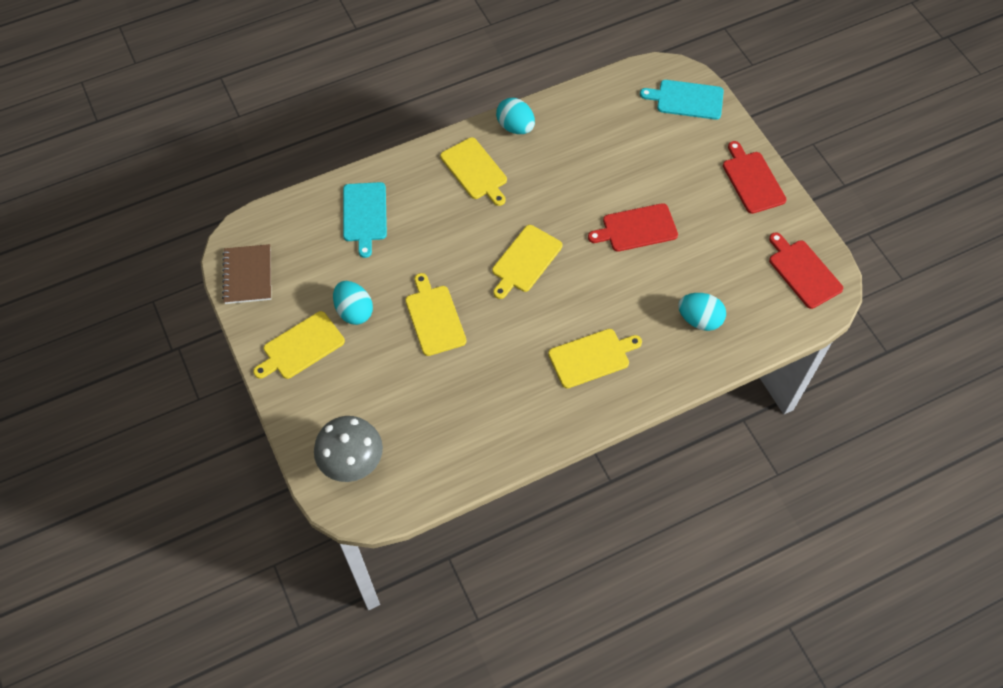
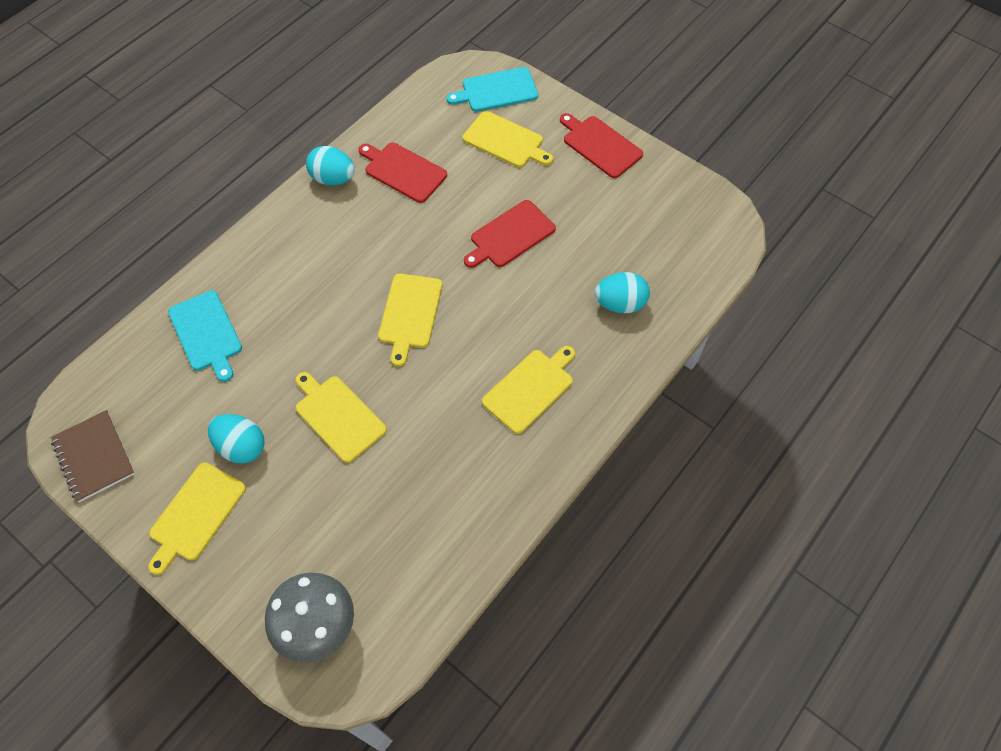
camera: 25 degrees left, 0 degrees up
yellow cutting board [440,137,507,206] -> yellow cutting board moved to [462,111,553,168]
red cutting board [769,232,843,309] -> red cutting board moved to [359,143,447,203]

